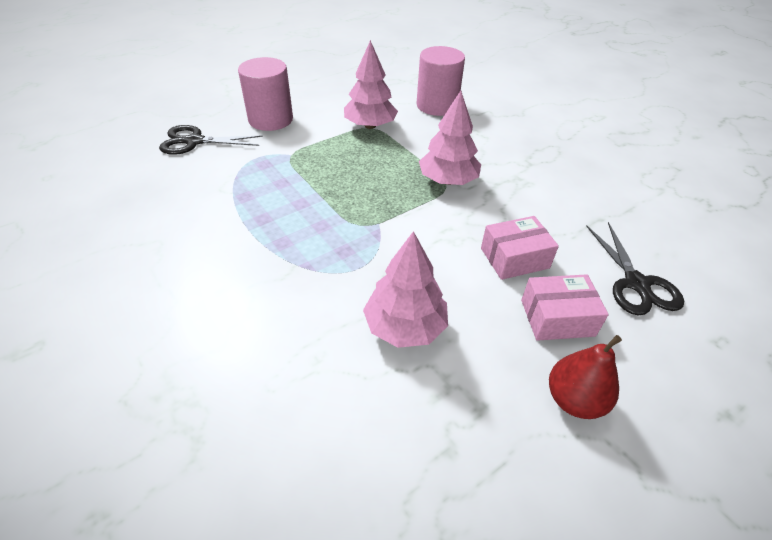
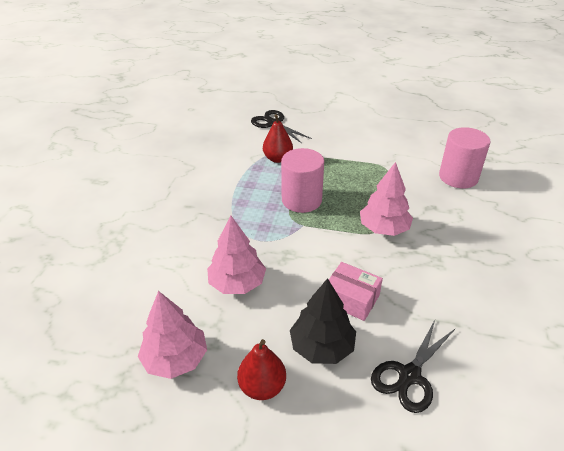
camera: 50 degrees right, 5 degrees down
pink cylinder [238,57,293,131] -> pink cylinder moved to [281,148,324,213]
pink tree [344,40,398,129] -> pink tree moved to [138,291,207,379]
pink box [521,274,609,341] -> black tree [290,278,356,364]
none -> red pear [263,114,293,163]

